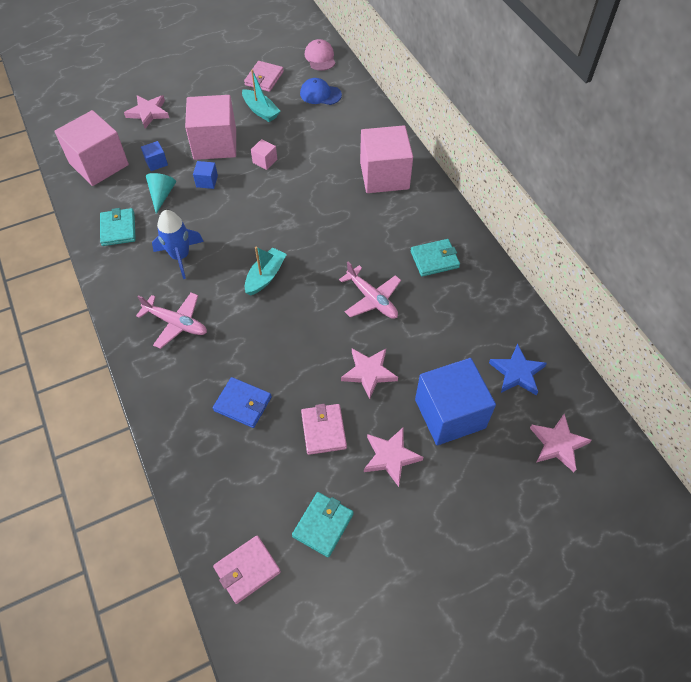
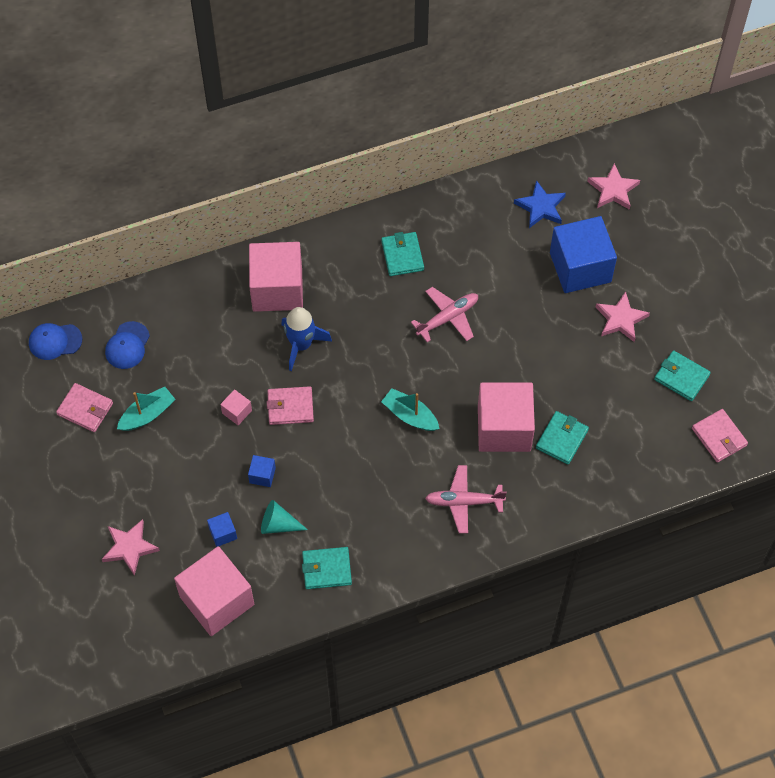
camera: 85 degrees left, 5 degrees up
pink plane [136,293,207,349] -> pink plane turned 120 degrees counterclockwise [425,465,507,534]
blue rocket [152,210,204,279] -> blue rocket moved to [281,307,332,371]
pink cube [185,95,236,160] -> pink cube moved to [478,382,535,452]
blue wallet [213,377,272,428] -> turquoise wallet [536,411,589,465]
pink wallet [301,404,347,455] -> pink wallet moved to [266,386,314,425]
pink cap [305,39,335,71] -> blue cap [29,323,82,360]
pink star [341,349,398,399] -> none

